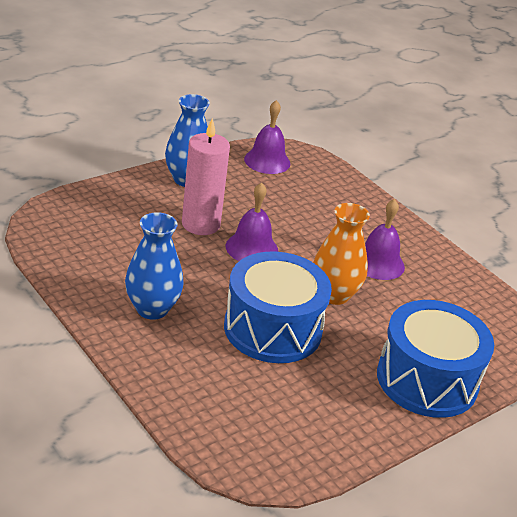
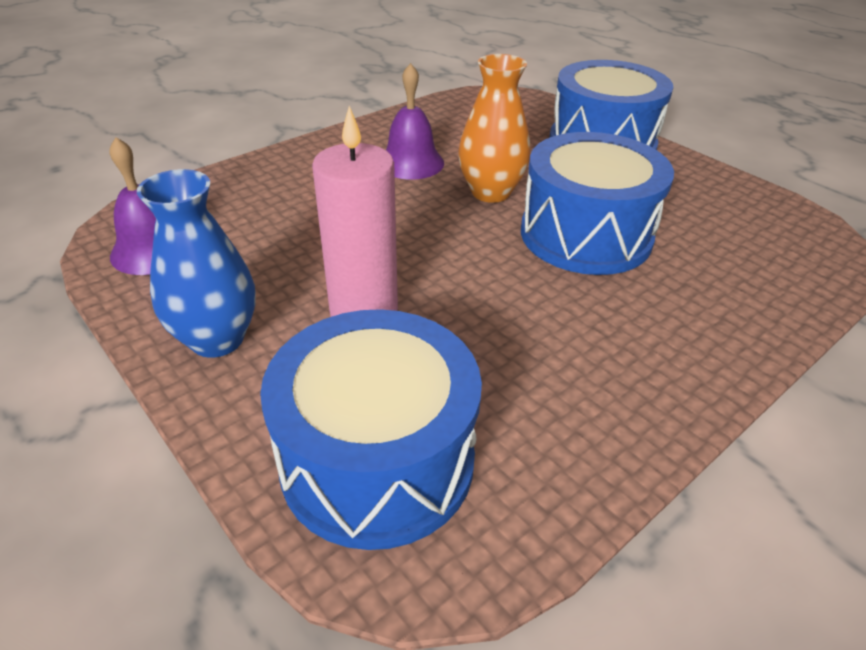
camera: 90 degrees left, 5 degrees up
blue vase [125,212,184,320] -> none
purple bell [226,182,278,261] -> none
none -> blue drum [260,309,482,550]

